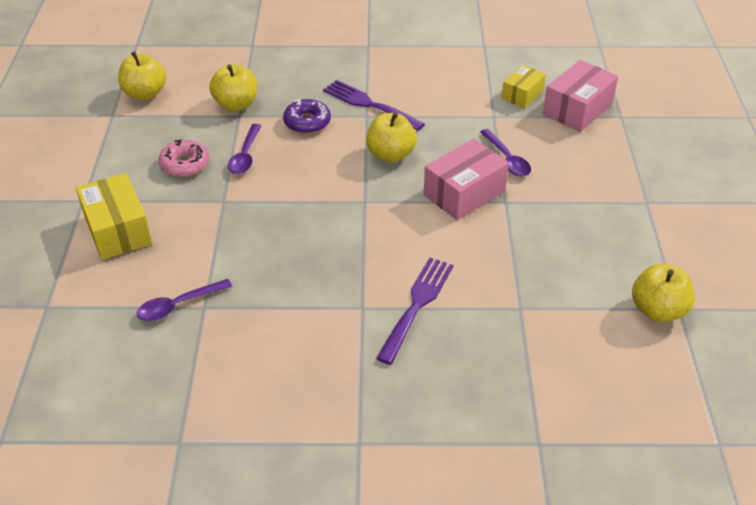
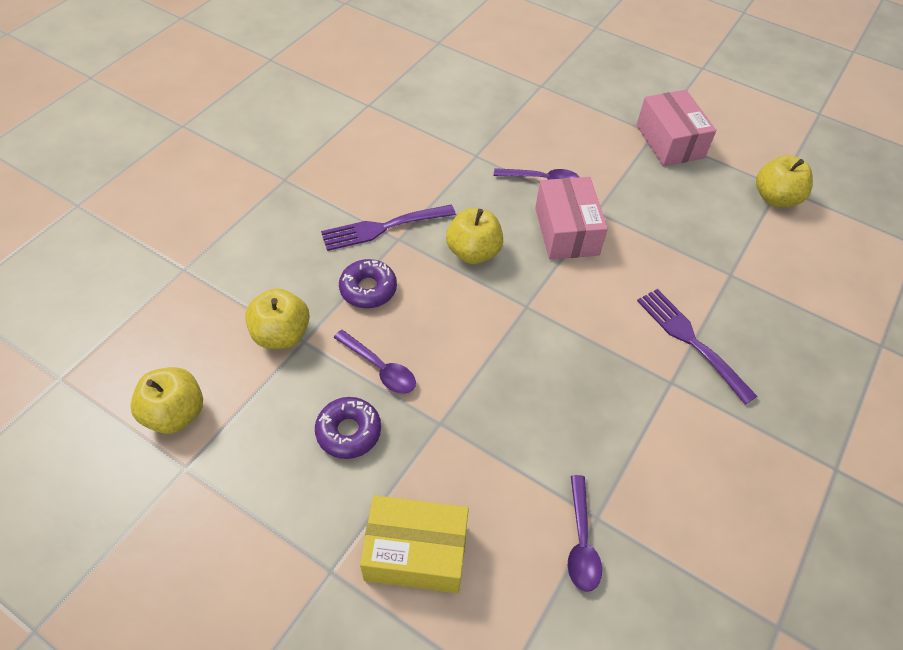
camera: 60 degrees left, 10 degrees up
pink donut [158,139,209,177] -> purple donut [315,397,381,459]
yellow box [502,65,546,108] -> none
pink box [543,60,618,132] -> pink box moved to [636,90,716,166]

